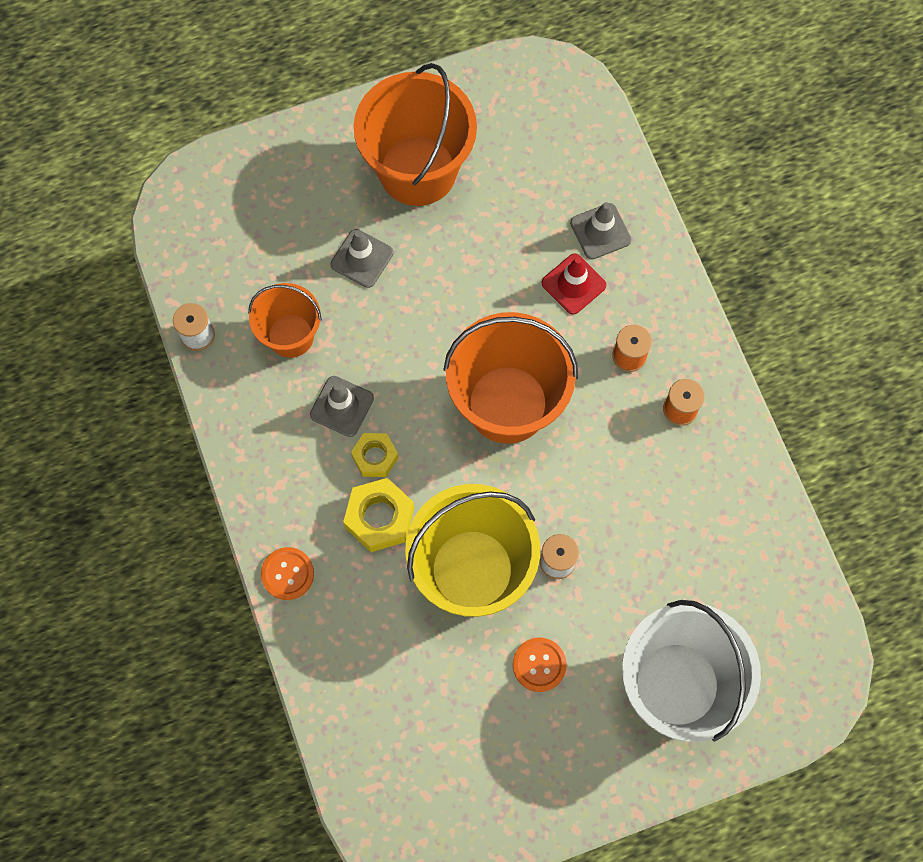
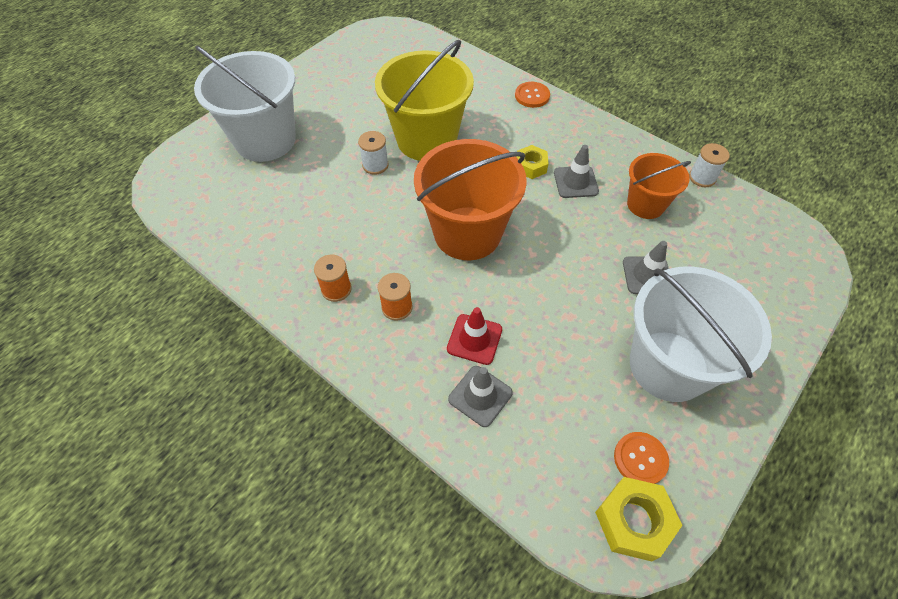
camera: 150 degrees right, 15 degrees down
yellow nut [343,478,414,552] -> yellow nut moved to [595,477,683,562]
orange bucket [354,63,477,206] -> white bucket [630,266,772,402]
orange button [513,637,567,692] -> orange button moved to [614,432,669,484]

